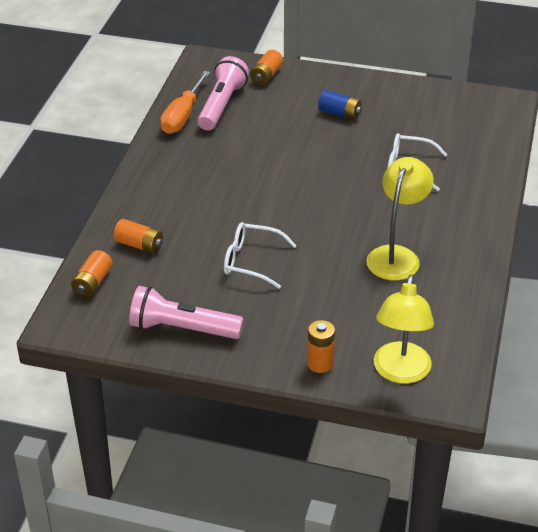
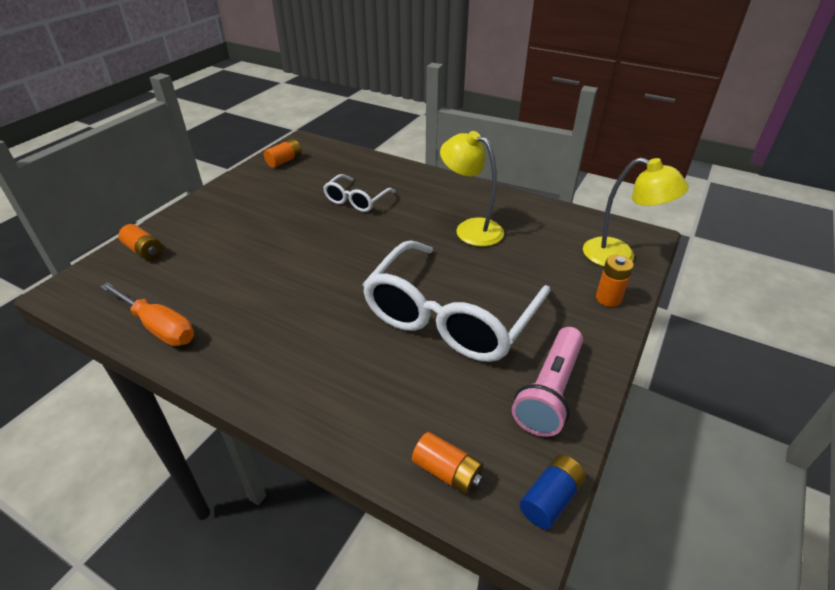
camera: 75 degrees left, 0 degrees up
orange battery [114,219,163,254] -> orange battery moved to [264,139,301,168]
pink flashlight [197,56,249,131] -> none
white glasses [224,222,297,289] -> white glasses [362,240,550,362], size x2.06
blue battery [318,90,362,120] -> blue battery moved to [520,455,586,529]

